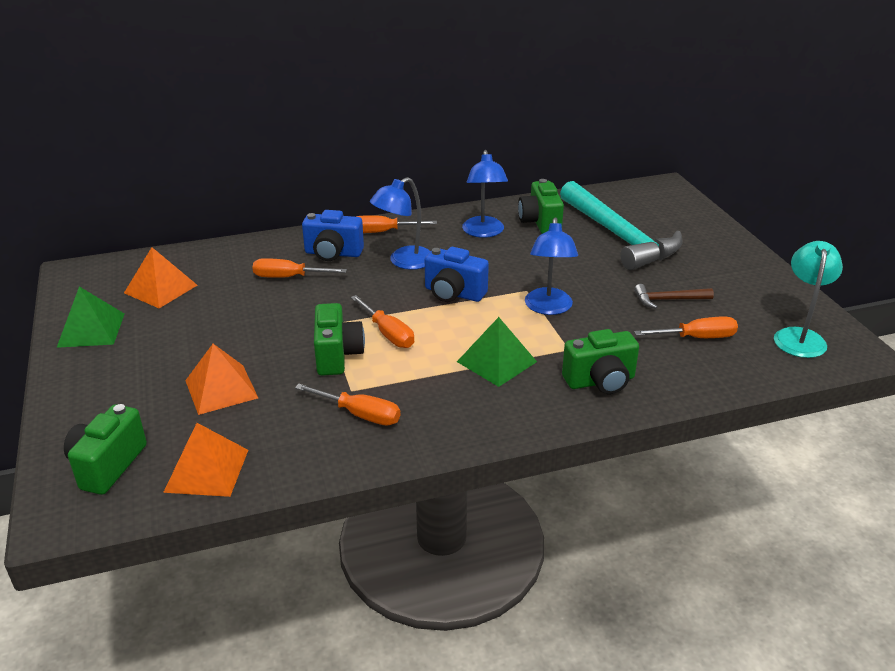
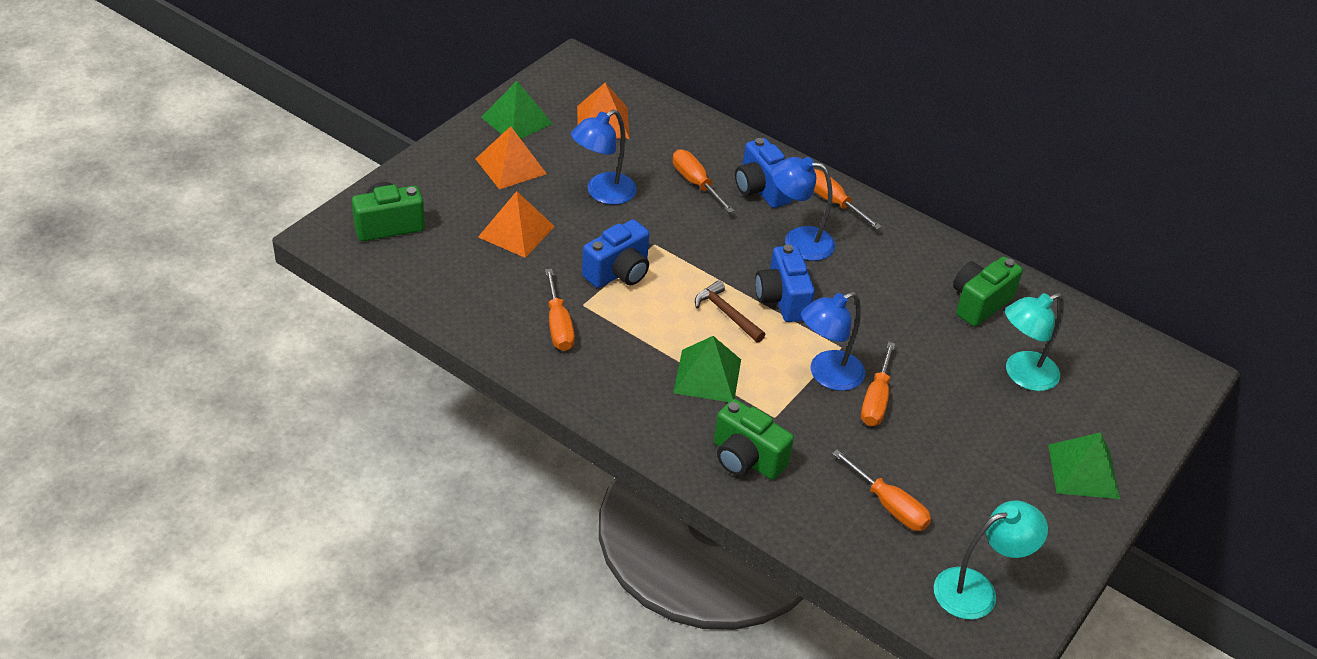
camera: 50 degrees right, 10 degrees up
orange pyramid [163,423,248,497] -> orange pyramid moved to [476,126,547,189]
green camera [314,303,365,376] -> blue camera [582,219,650,288]
orange screwdriver [351,295,414,348] -> orange screwdriver moved to [861,342,895,426]
blue lamp [462,150,508,238] -> blue lamp moved to [571,110,637,205]
turquoise hammer [560,181,683,270] -> turquoise lamp [1005,293,1064,391]
brown hammer [634,284,714,309] -> brown hammer moved to [695,280,765,343]
none -> green pyramid [1048,432,1120,499]

